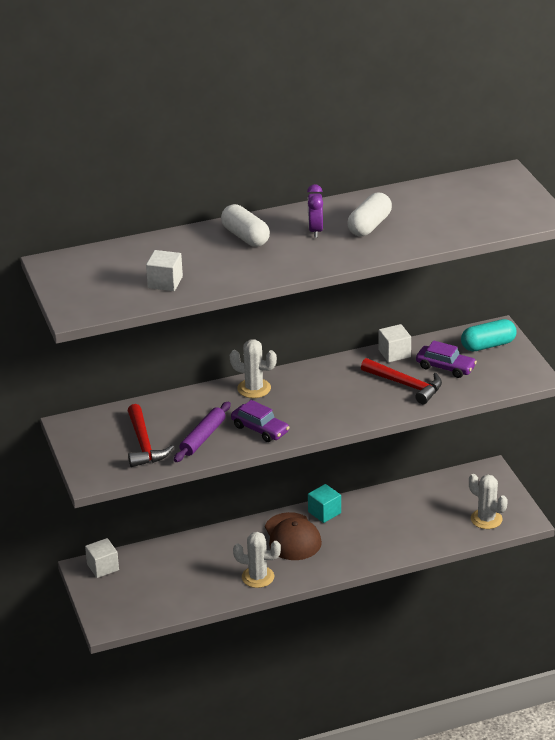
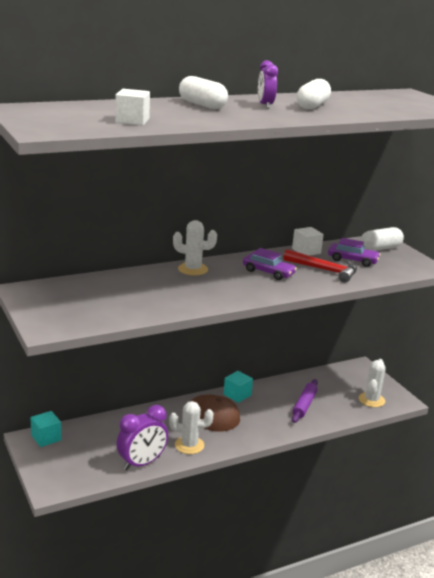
camera: 10 degrees left, 10 degrees down
white cube [85,538,119,578] -> turquoise cube [31,411,61,447]
red hammer [128,404,174,467] -> none
purple rolling pin [174,401,231,462] -> purple rolling pin moved to [292,379,318,423]
purple car [231,400,290,442] -> purple car moved to [243,248,297,280]
turquoise capsule [461,319,517,351] -> white capsule [360,227,404,251]
white cactus [469,474,508,529] -> white cactus turned 75 degrees clockwise [359,359,386,407]
none -> purple clock [117,405,168,470]

